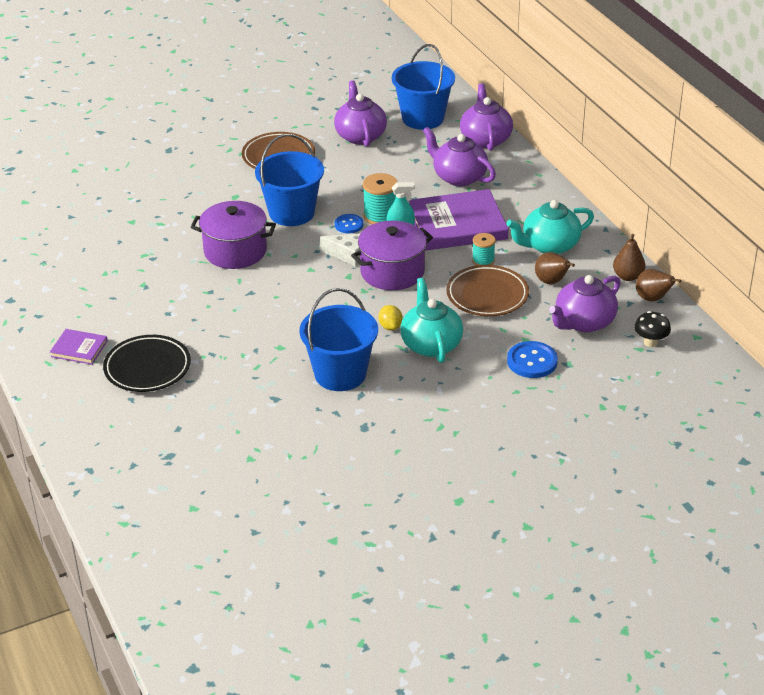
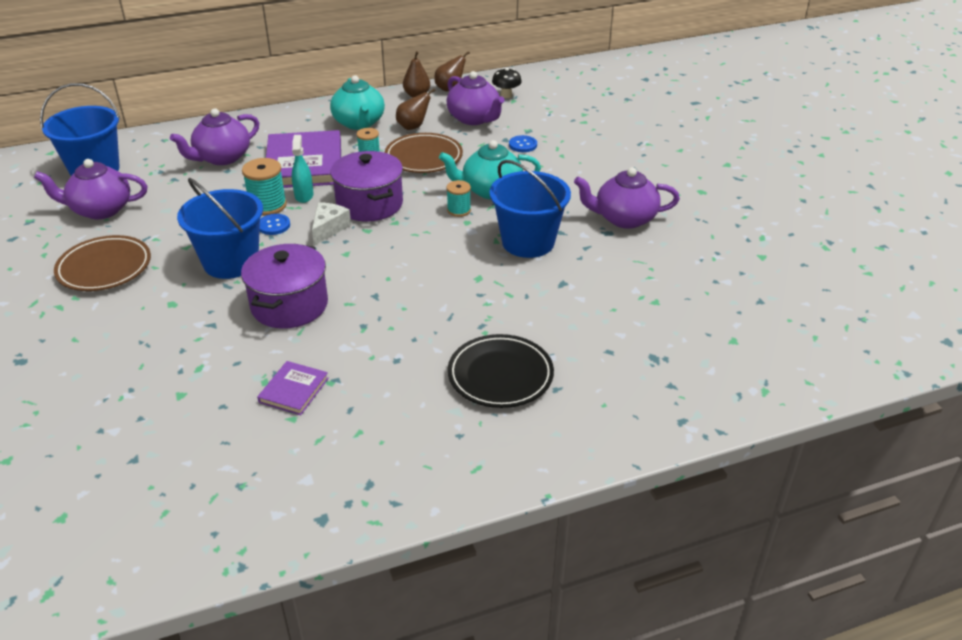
camera: 85 degrees left, 0 degrees up
purple book [50,329,107,365] -> purple book moved to [257,361,329,415]
yellow lemon [378,305,403,331] -> turquoise spool [447,180,471,217]
purple teapot [460,83,513,151] -> purple teapot moved to [574,167,680,229]
blue button [507,341,558,378] -> blue button [509,135,537,152], size x0.64

